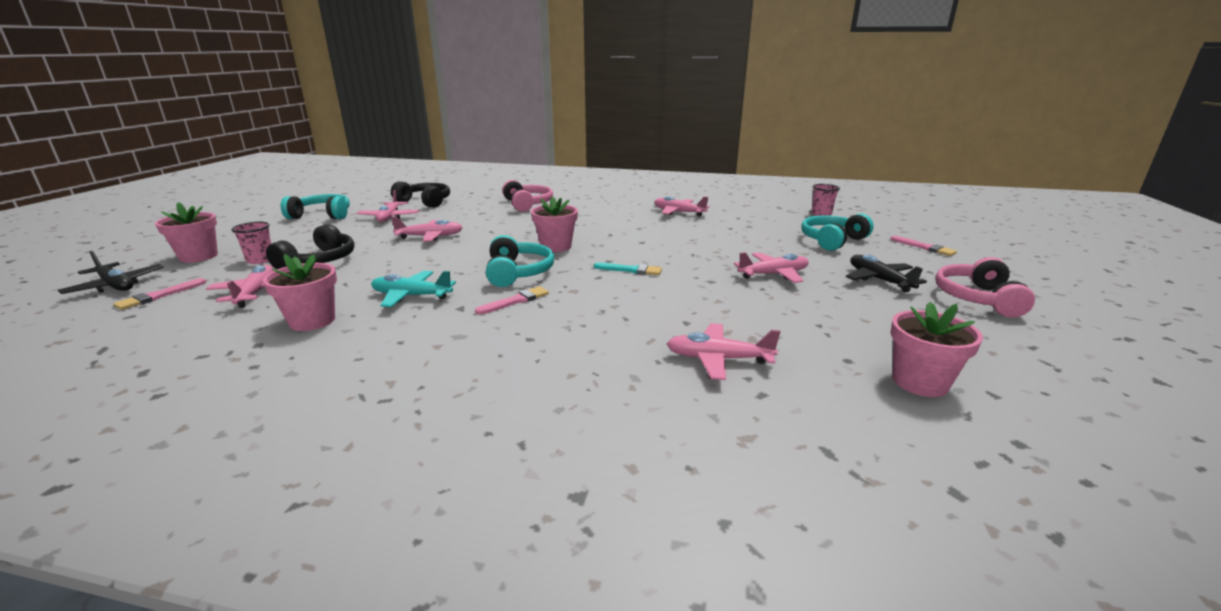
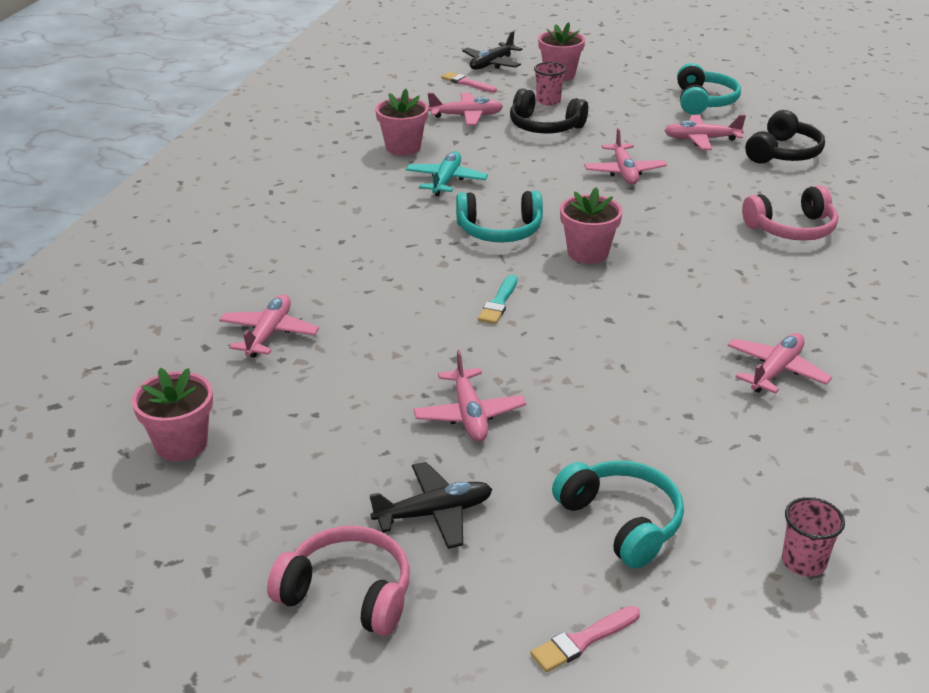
camera: 95 degrees right, 10 degrees up
pink brush [475,286,549,315] -> none

